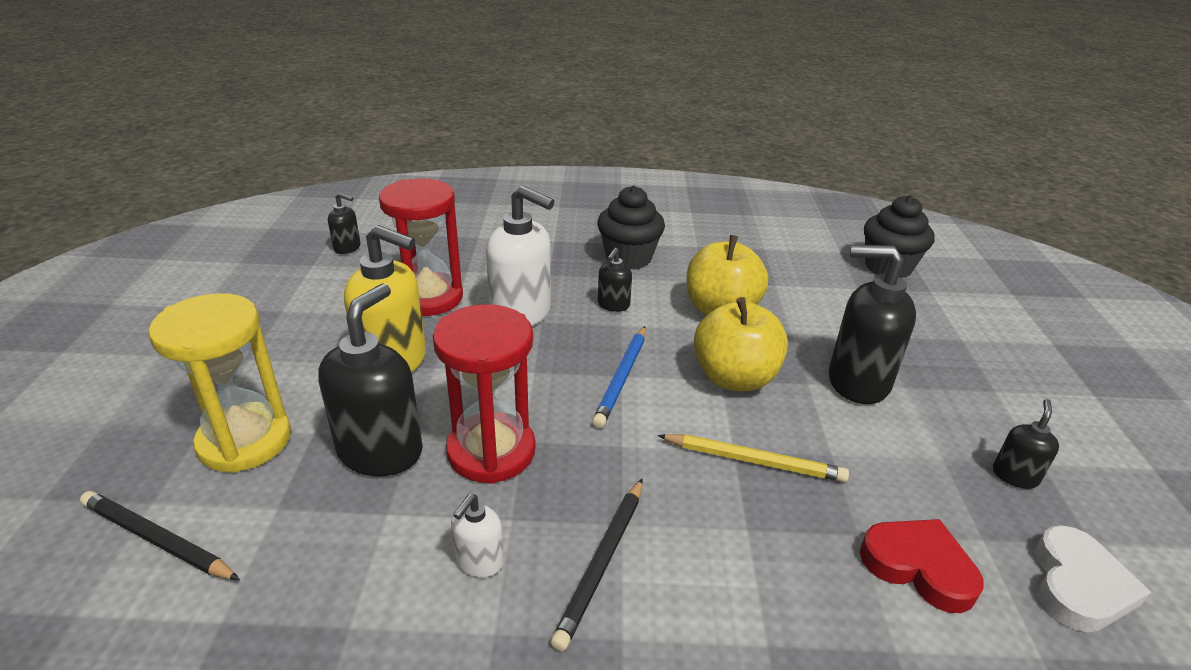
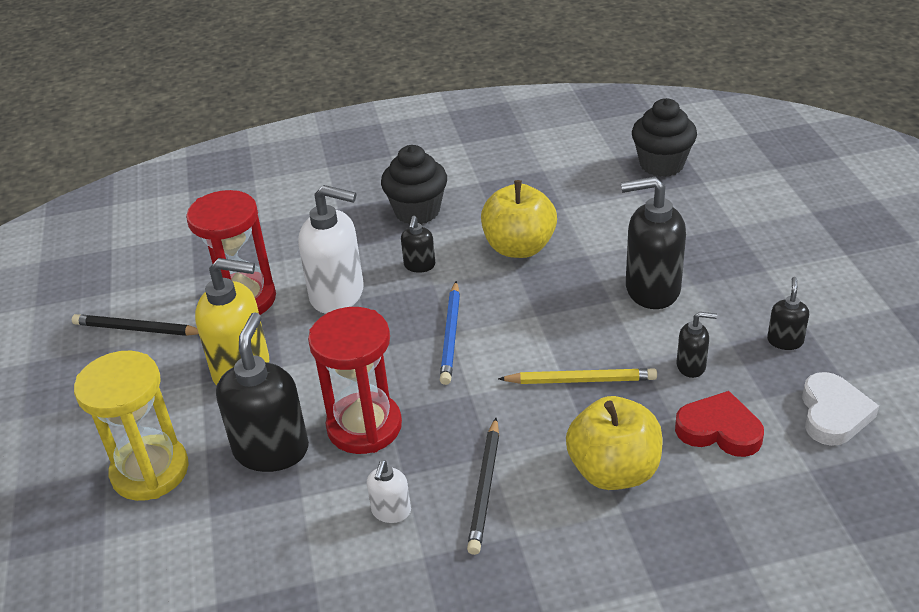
camera: 10 degrees left, 5 degrees up
black pencil [80,491,240,580] -> black pencil moved to [72,314,199,336]
black soap dispenser [328,193,361,254] -> black soap dispenser moved to [677,312,717,378]
yellow apple [694,297,788,391] -> yellow apple moved to [566,396,663,490]

